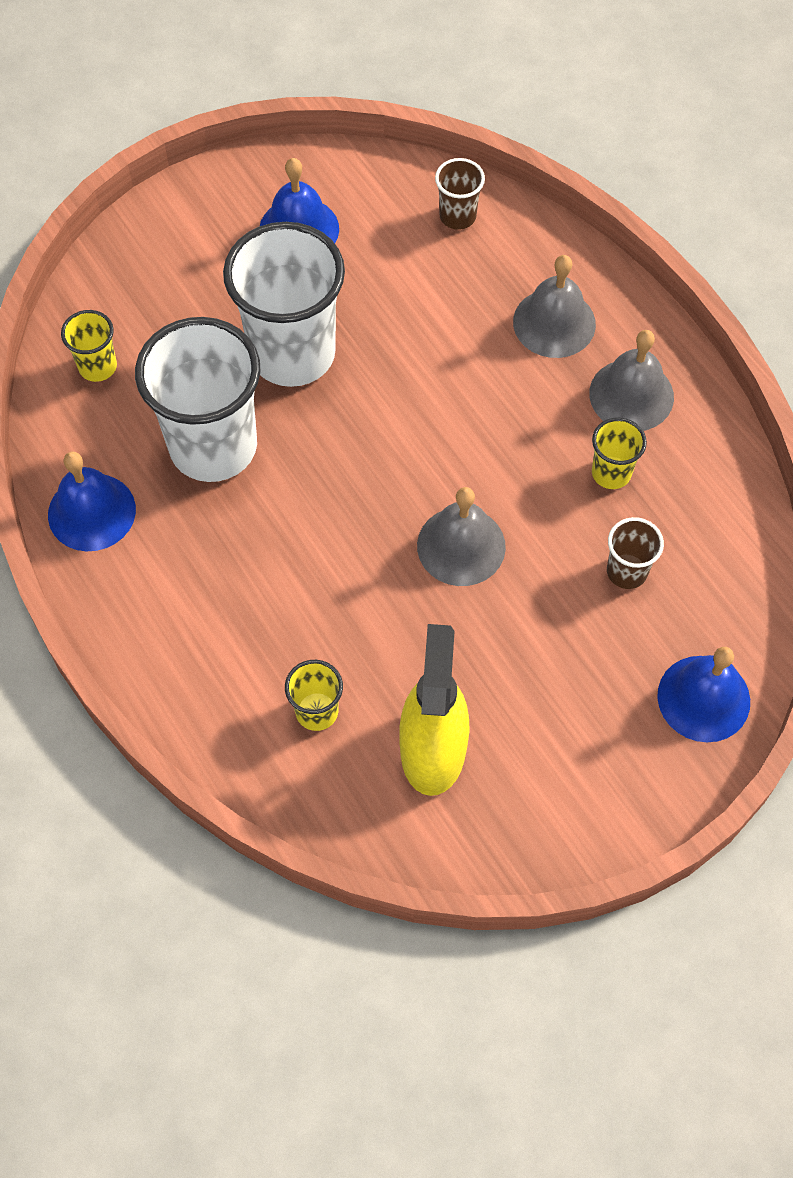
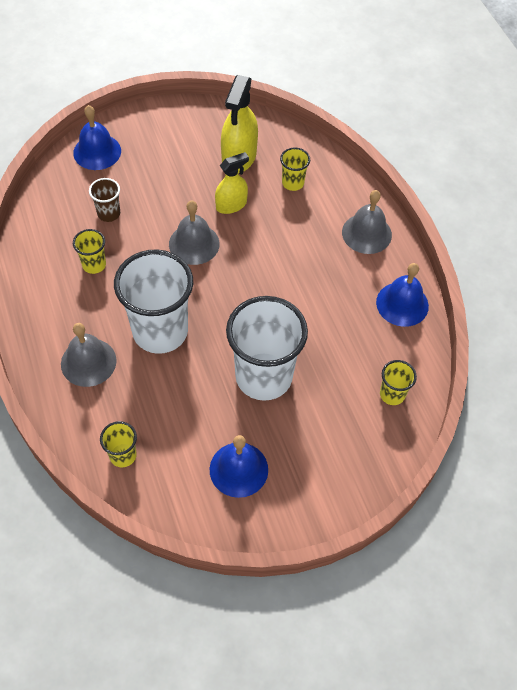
camera: 170 degrees left, 5 degrees down
white cup [135,317,260,482] -> white cup moved to [114,249,193,354]
brown cup [435,158,485,230] -> yellow cup [100,421,137,467]
grey bell [589,330,674,431] -> grey bell moved to [342,190,392,254]
none -> yellow spray bottle [215,152,249,214]

